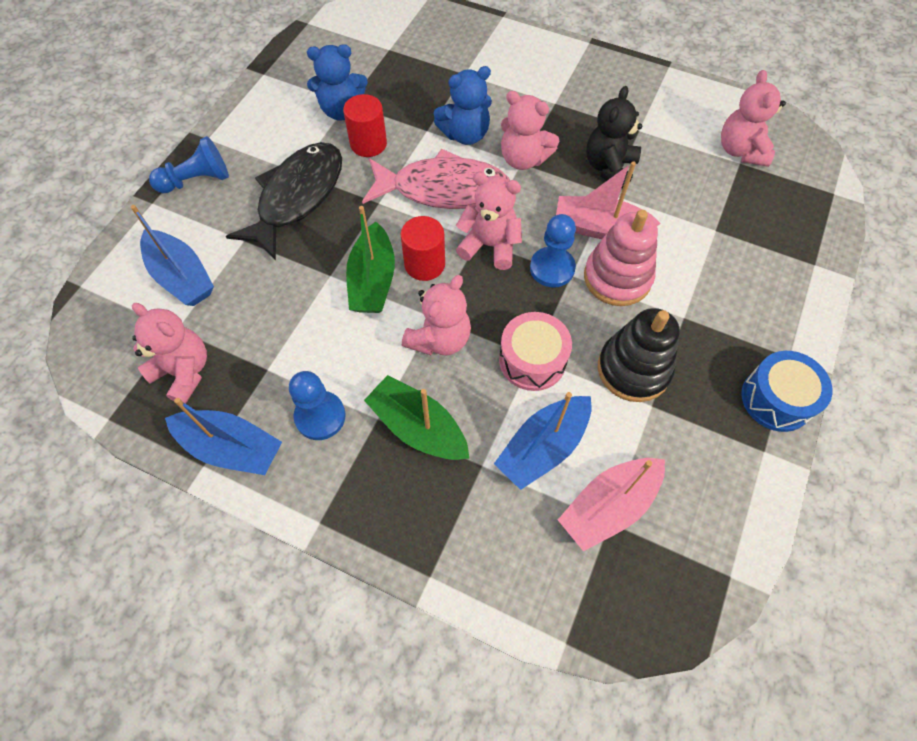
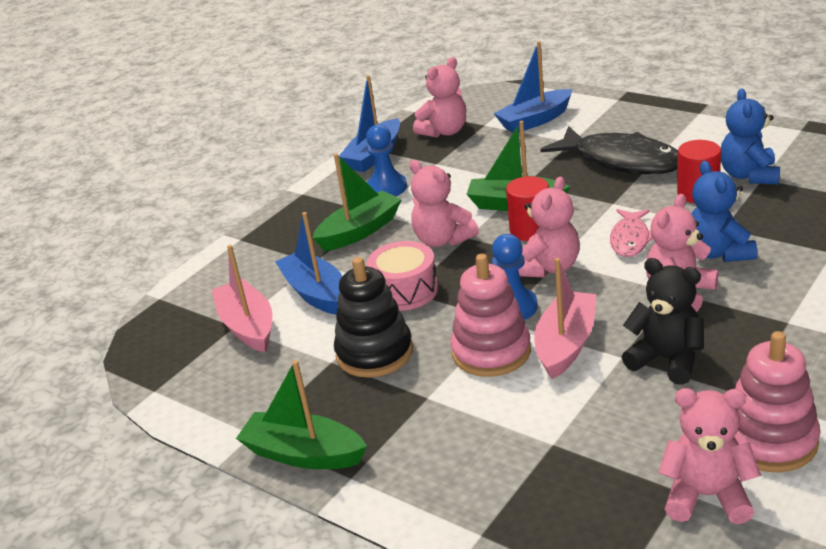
camera: 105 degrees right, 30 degrees down
blue pawn [149,136,229,193] -> none
pink fish [362,149,510,209] -> pink fish [610,209,653,257], size x0.54
blue drum [741,351,832,432] -> green boat [236,360,367,469]
none -> pink stacking toy [734,331,820,472]

